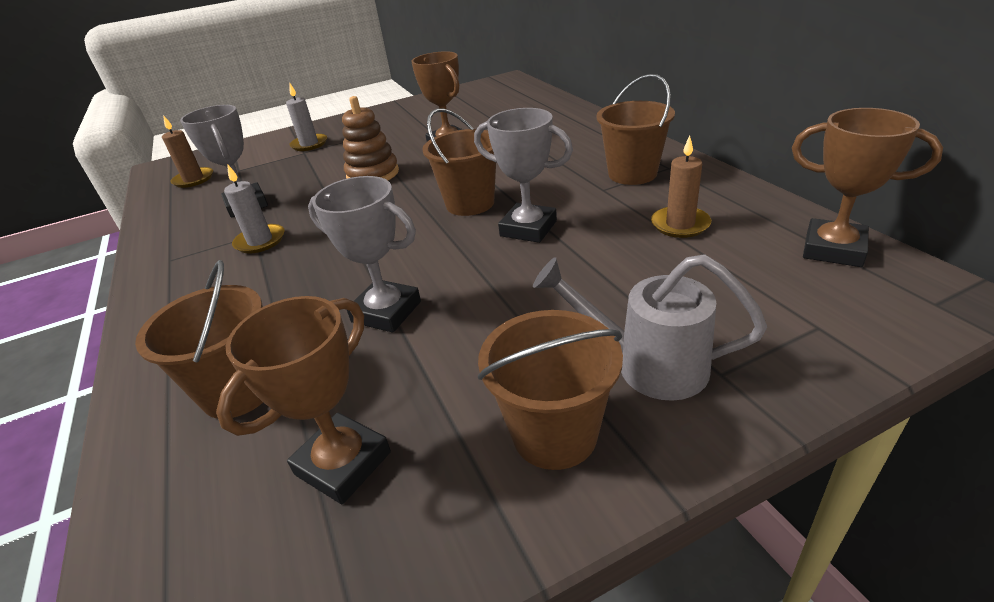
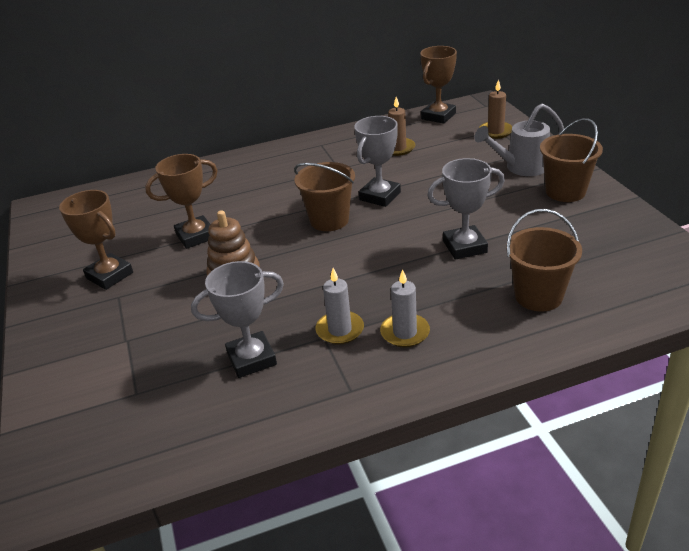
camera: 85 degrees left, 0 degrees up
brown candle [162,115,213,188] -> brown candle moved to [479,79,513,139]
brown trophy [216,296,391,504] -> brown trophy moved to [59,190,133,290]
grey candle [286,82,327,151] -> grey candle moved to [380,269,430,348]
grey trophy [308,176,421,333] -> grey trophy turned 45 degrees clockwise [427,158,505,260]
grey watering can [533,254,767,401] -> grey watering can turned 45 degrees clockwise [474,104,564,176]
brown bucket [596,74,675,185] -> none

